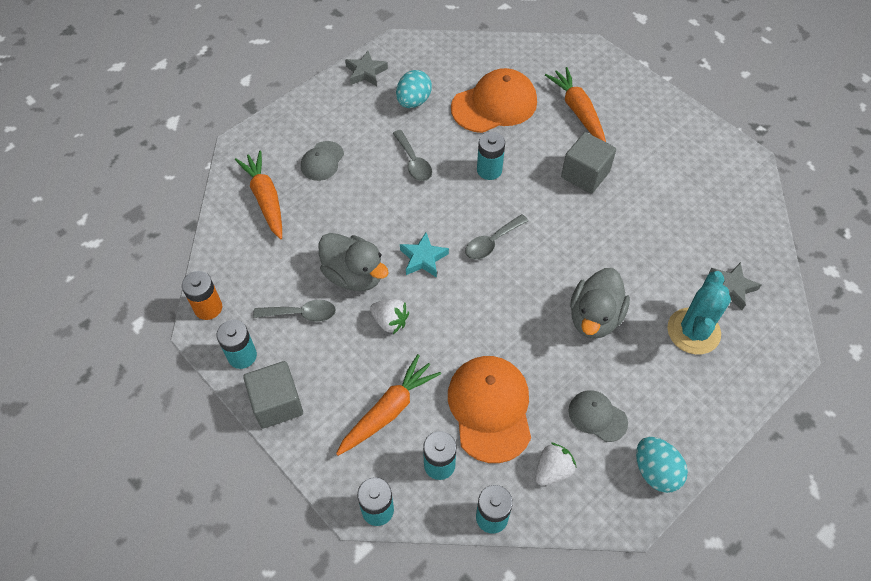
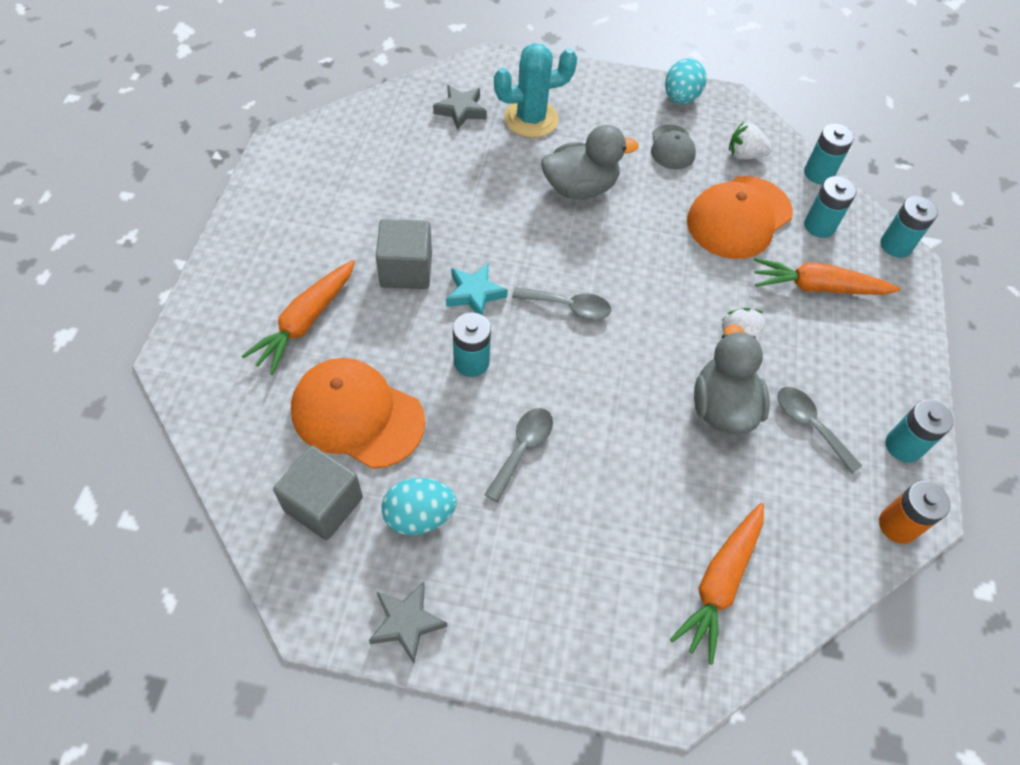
camera: 130 degrees left, 0 degrees up
grey cube [243,361,303,428] -> grey cube moved to [273,445,363,540]
grey cap [301,141,344,181] -> none
turquoise star [400,232,449,278] -> turquoise star moved to [446,263,508,315]

